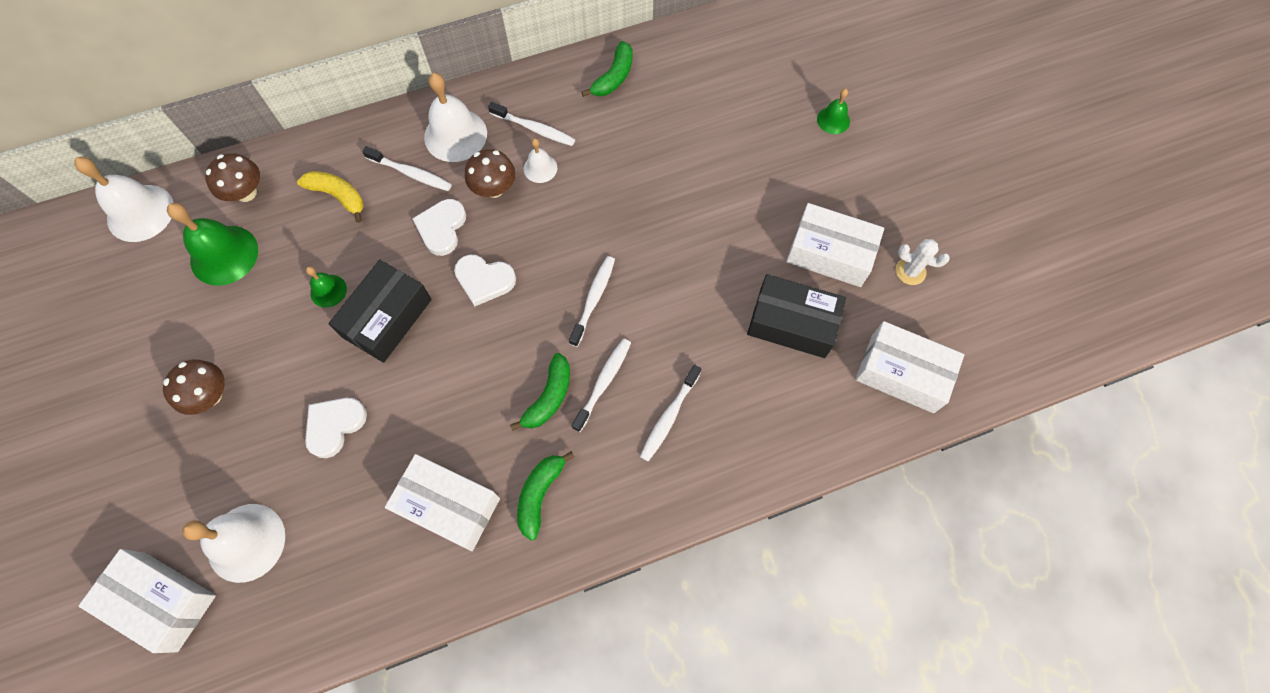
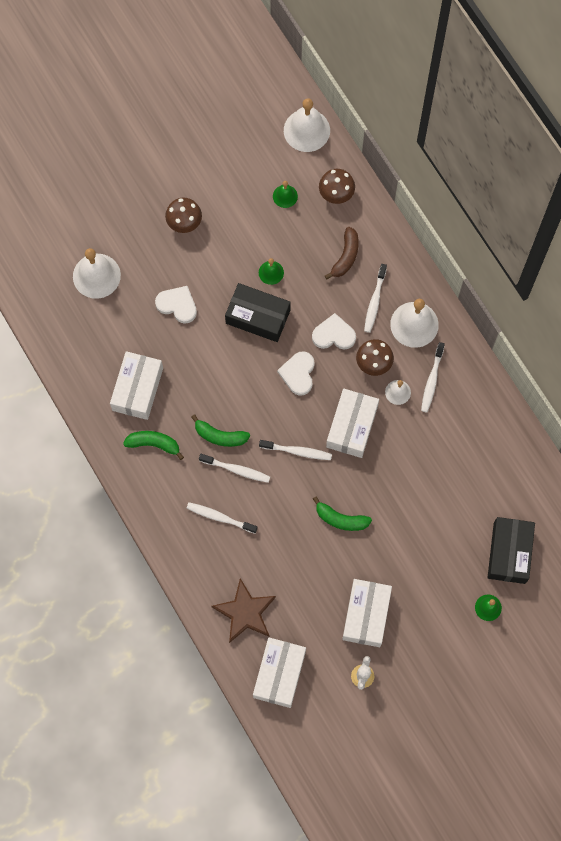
camera: 80 degrees right, 5 degrees up
white box [79,549,216,653] -> white box moved to [326,388,379,458]
green bell [167,203,258,286] -> green bell [273,181,298,208], size x0.53
yellow banana [297,171,364,223] -> brown banana [325,227,359,279]
green banana [581,41,632,97] -> green banana moved to [313,496,372,531]
black box [747,274,846,358] -> black box moved to [488,517,535,584]
none -> brown star [212,578,276,643]

